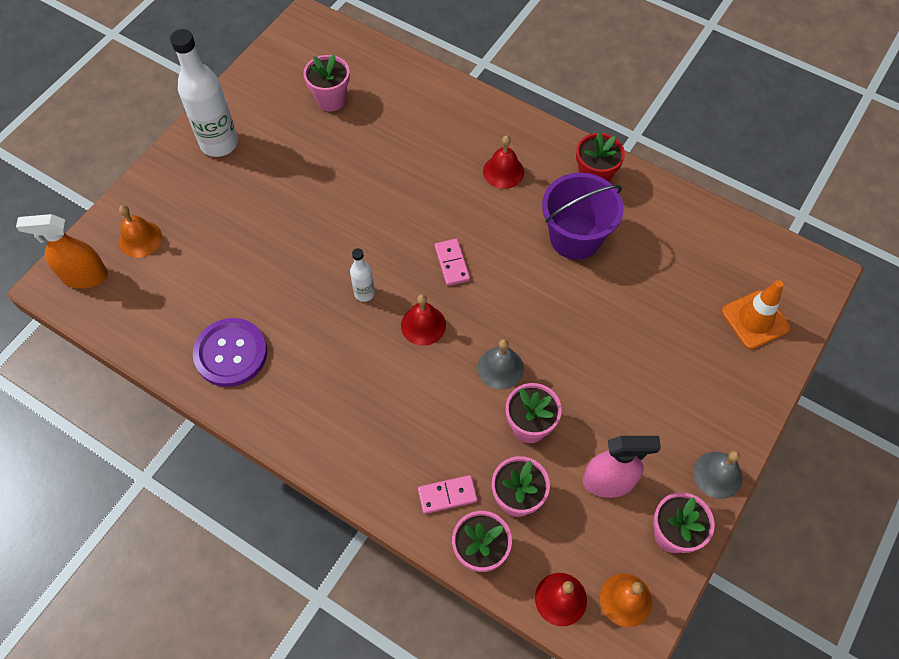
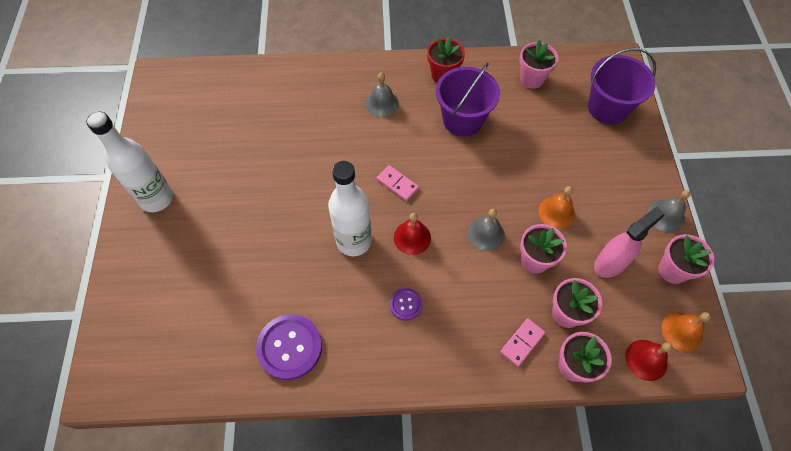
camera: 35 degrees left, 0 degrees up
orange spray bottle [16,214,108,289] -> none
orange bell [119,205,162,258] -> orange bell moved to [538,186,575,229]
pink flower pot [303,54,350,111] -> pink flower pot moved to [519,40,558,89]
white bottle [350,248,375,302] -> white bottle [328,161,372,256], size x2.04
red bell [483,135,524,189] -> grey bell [366,73,399,117]
orange traffic cone [722,280,790,349] -> purple bucket [588,48,656,124]
none -> purple button [390,288,422,321]

